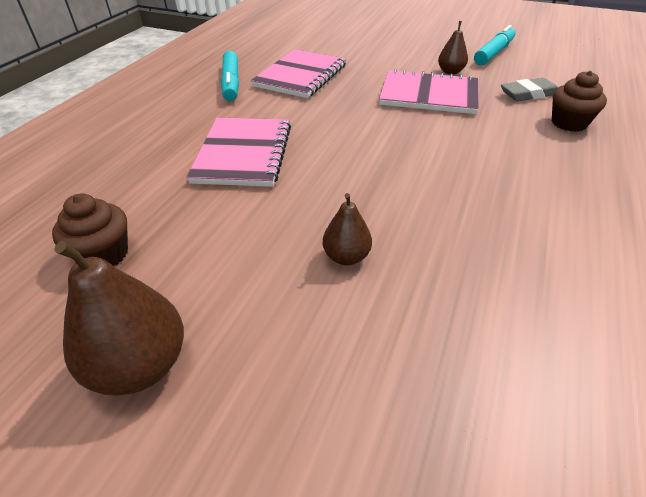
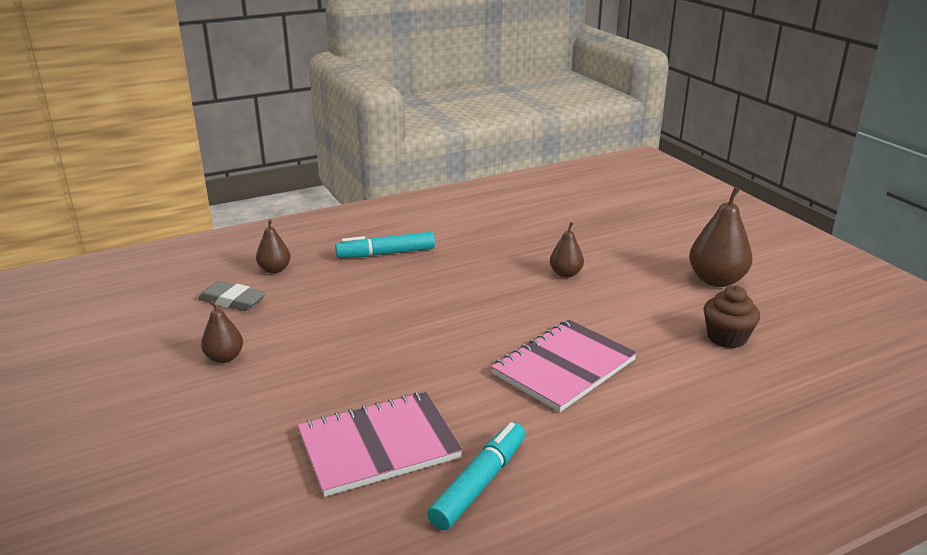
camera: 140 degrees left, 15 degrees down
pink notebook [379,69,479,114] -> none
turquoise marker [474,25,515,65] -> turquoise marker moved to [335,232,435,258]
brown cupcake [552,71,607,132] -> brown pear [256,219,291,274]

